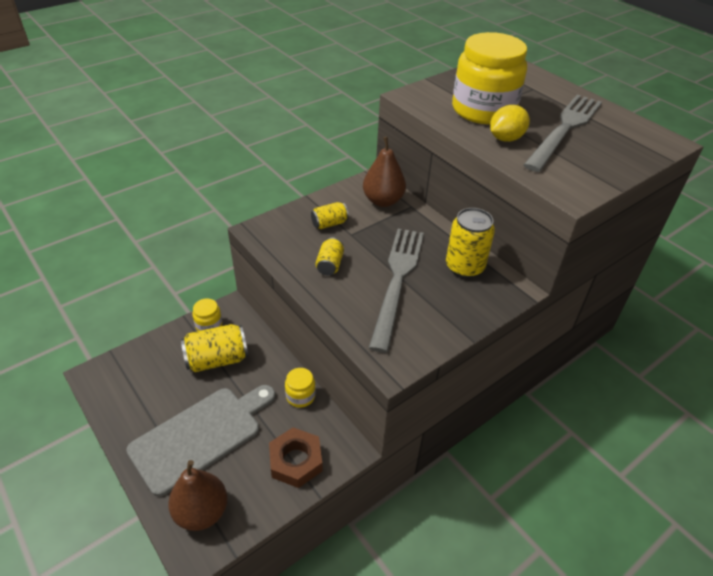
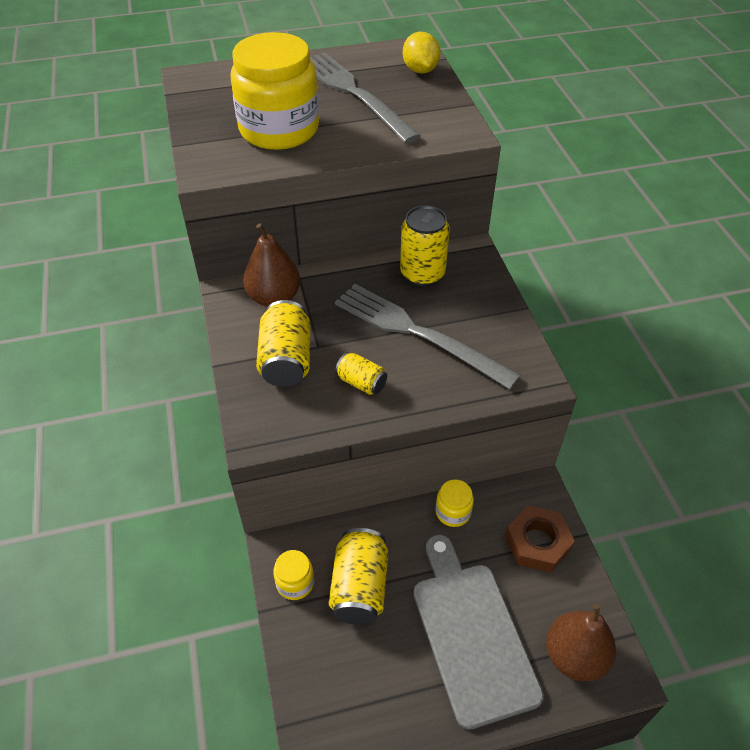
camera: 65 degrees left, 5 degrees up
yellow can [311,202,349,229] -> yellow can [256,300,311,387], size x1.74
yellow lemon [490,105,530,142] -> yellow lemon moved to [403,32,440,73]

